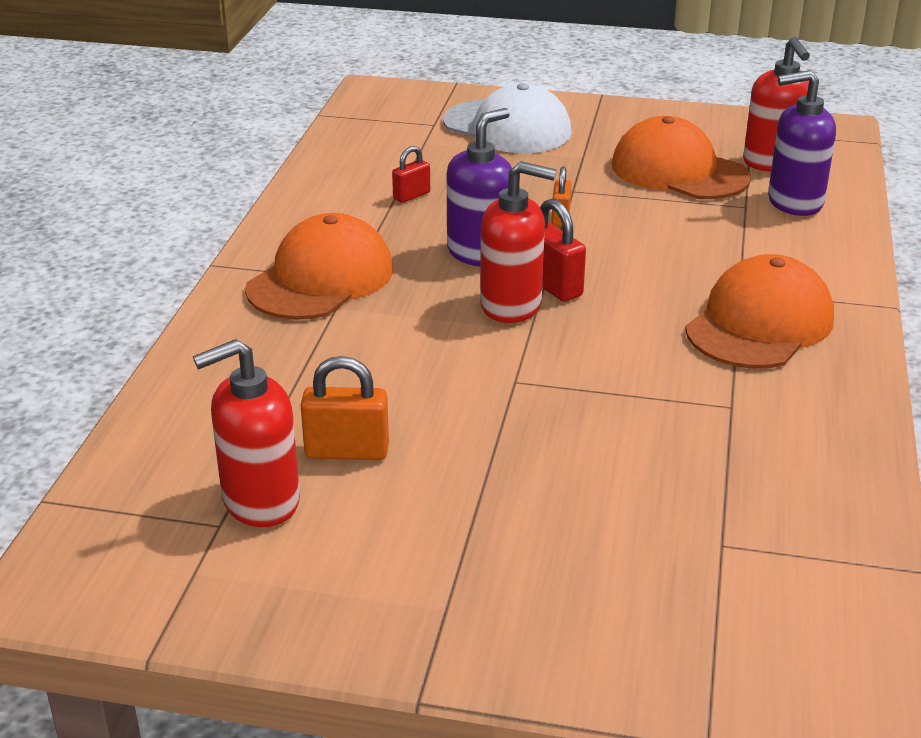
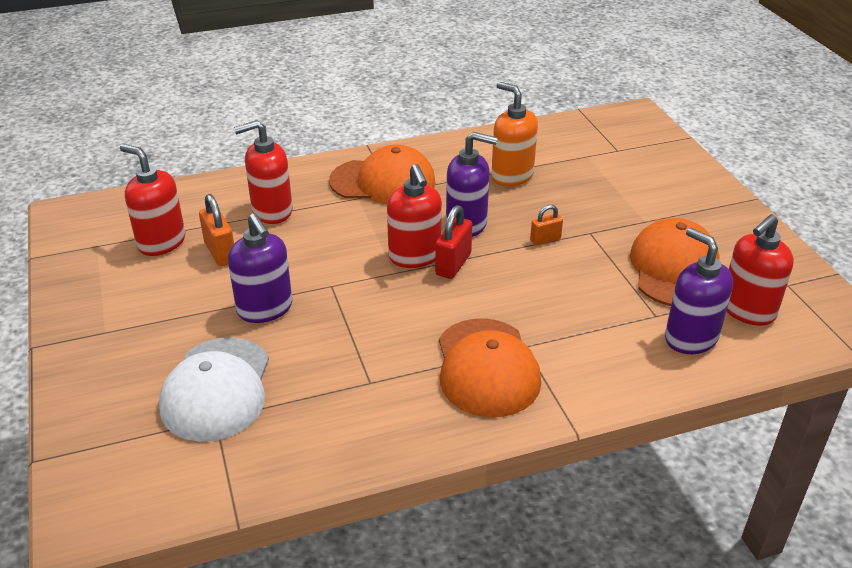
camera: 60 degrees right, 5 degrees up
red padlock [392,146,430,203] -> orange soap dispenser [491,82,538,187]
white cap [443,83,572,153] -> white cap moved to [159,337,269,442]
orange cap [685,254,834,369] -> orange cap turned 75 degrees clockwise [439,319,541,417]
none -> purple soap dispenser [228,213,292,323]
none -> red soap dispenser [234,120,293,224]

